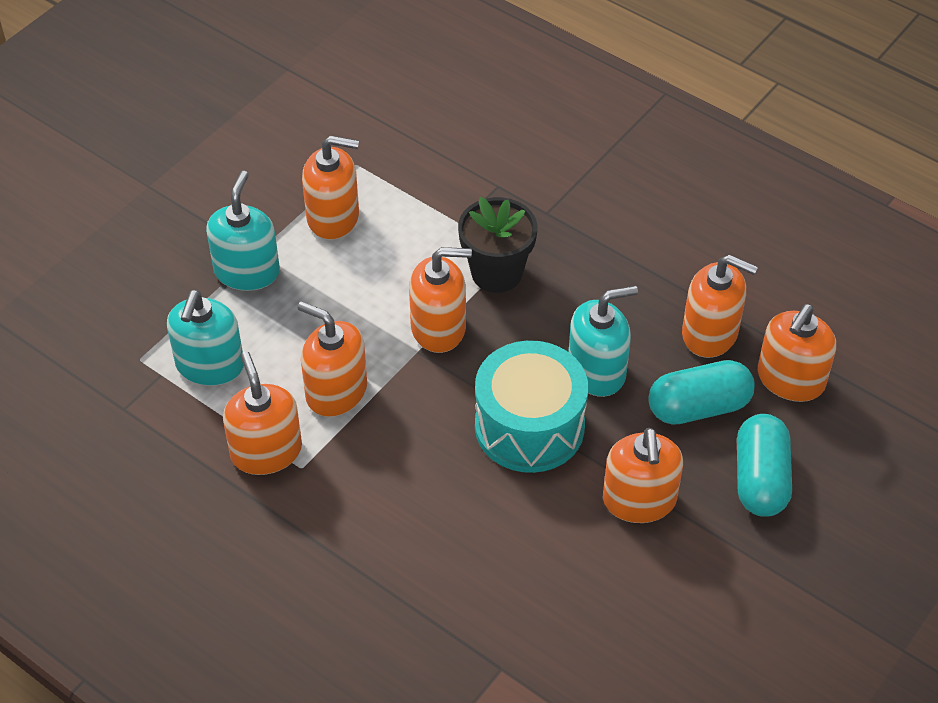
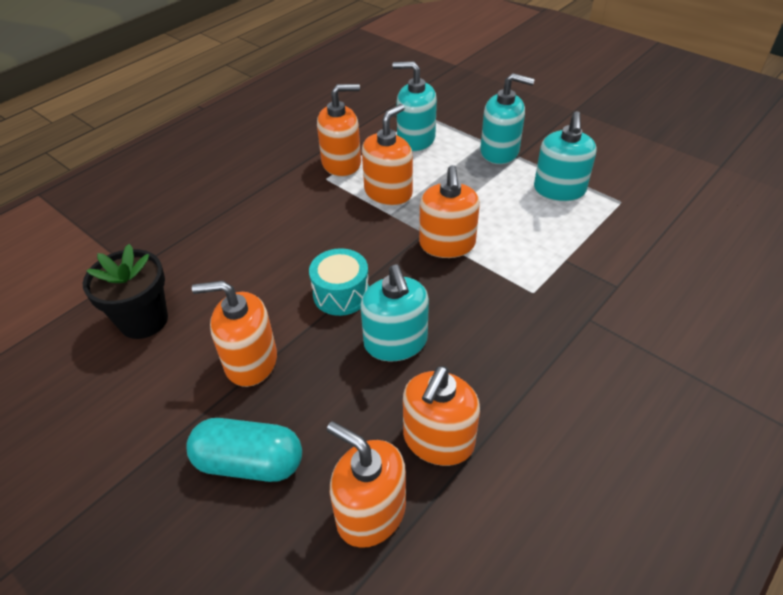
camera: 95 degrees right, 5 degrees down
orange soap dispenser [302,135,359,240] -> turquoise soap dispenser [534,111,597,201]
black flower pot [458,197,538,293] -> black flower pot moved to [83,244,168,339]
turquoise drum [475,340,588,473] -> turquoise drum [309,248,369,316], size x0.62
turquoise capsule [648,360,755,425] -> none

